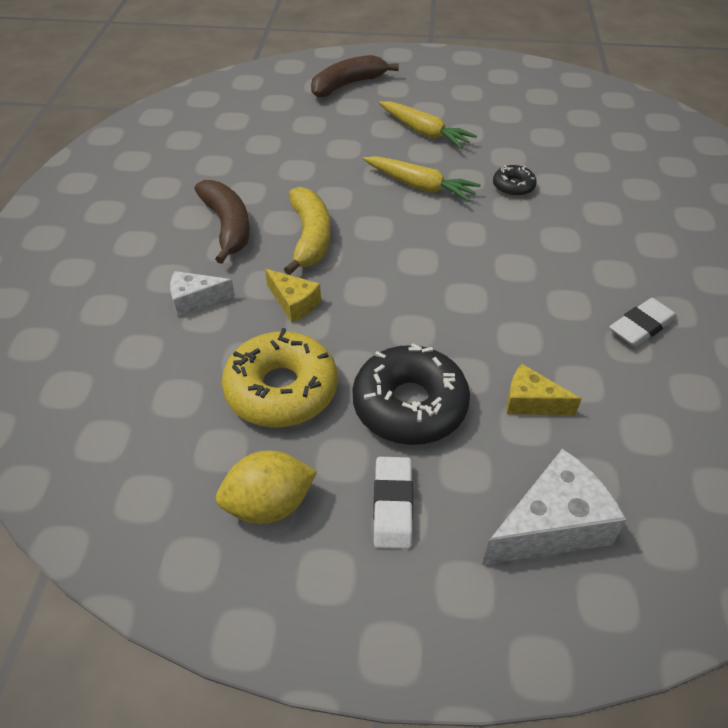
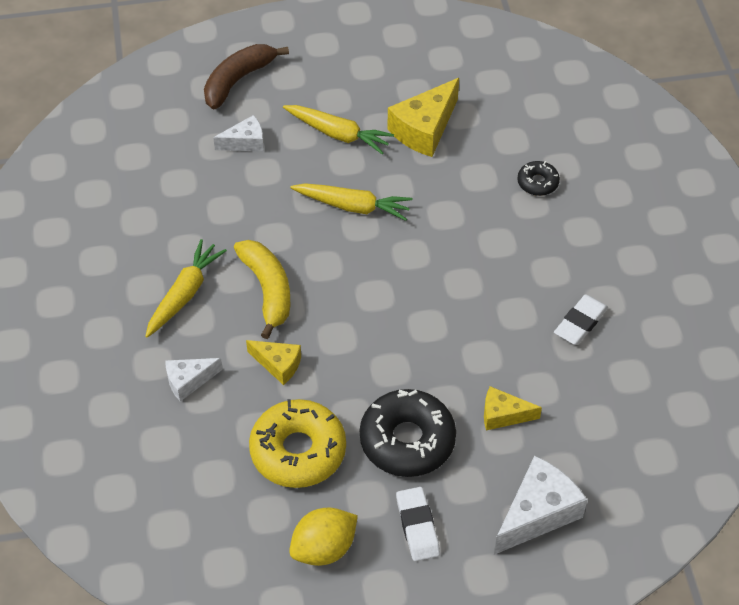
camera: 15 degrees left, 5 degrees up
brown banana [195,180,250,264] -> yellow carrot [145,239,227,338]
black donut [493,165,537,196] -> black donut moved to [517,161,560,196]
none -> white cheese [213,115,264,152]
none -> yellow cheese [387,78,459,157]

